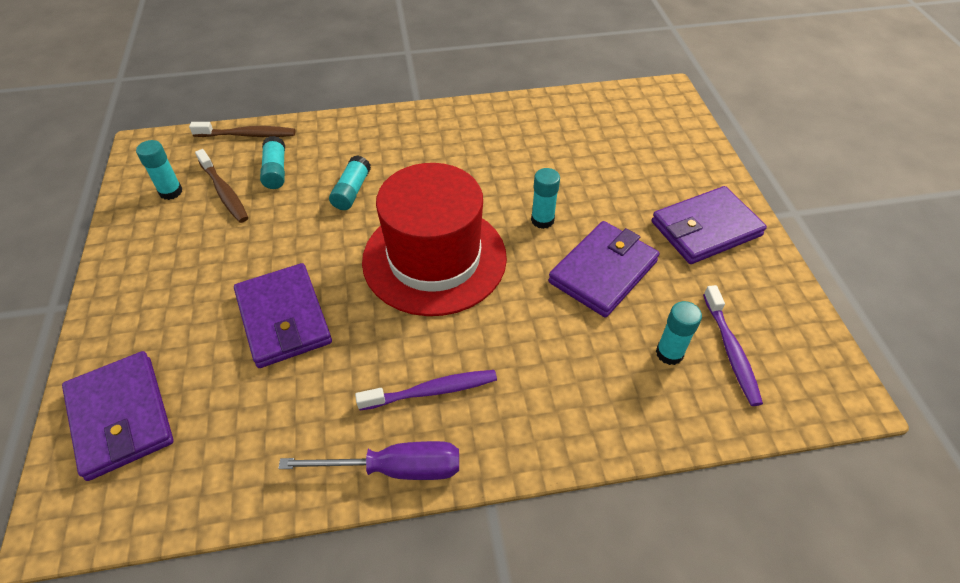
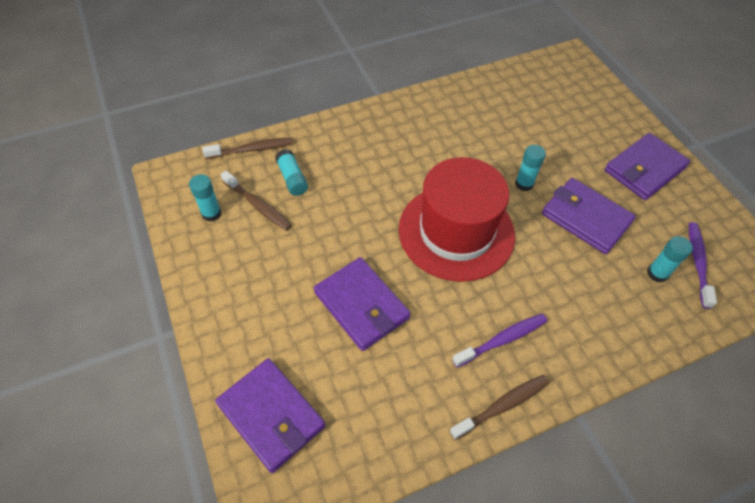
camera: 15 degrees left, 5 degrees up
purple screwdriver [278,441,459,480] -> brown toothbrush [449,375,549,440]
turquoise glue stick [329,155,371,210] -> none
purple wallet [548,221,660,317] -> purple wallet turned 75 degrees counterclockwise [542,178,636,254]
purple toothbrush [703,285,763,406] -> purple toothbrush turned 150 degrees counterclockwise [689,222,717,309]

